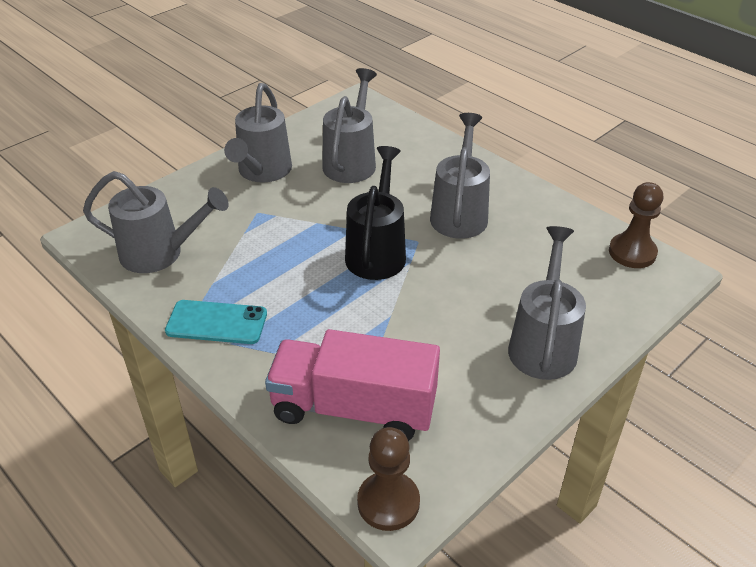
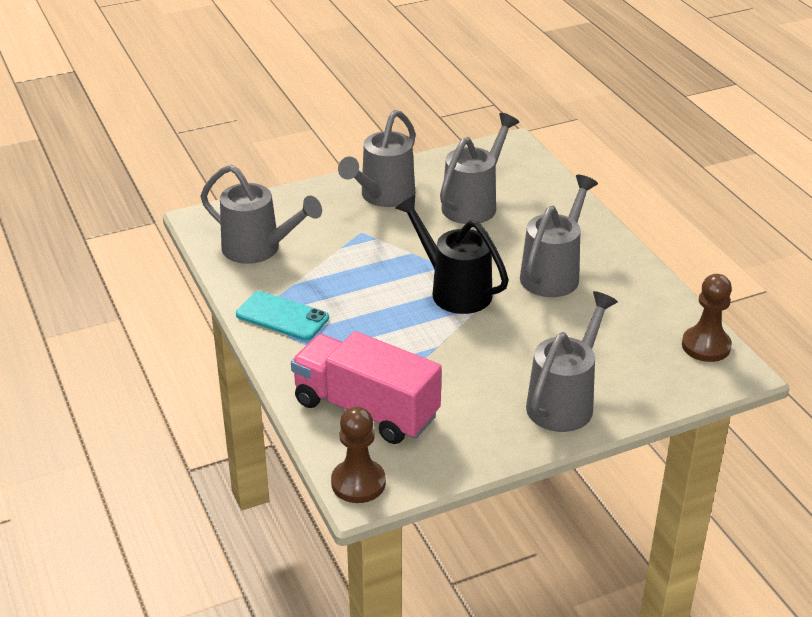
camera: 20 degrees right, 5 degrees down
black watering can [345,146,406,280] -> black watering can turned 75 degrees counterclockwise [395,195,509,314]

